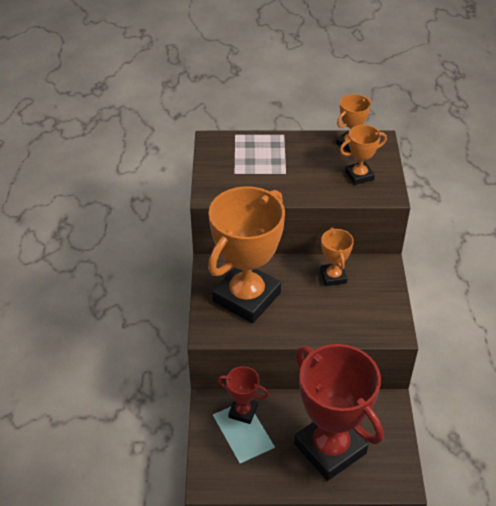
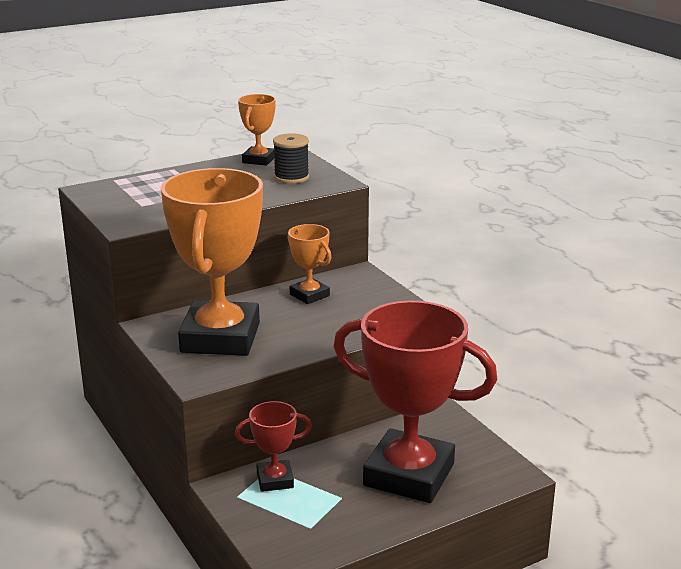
camera: 30 degrees left, 20 degrees down
orange trophy [340,125,387,185] -> black spool [273,133,309,184]

